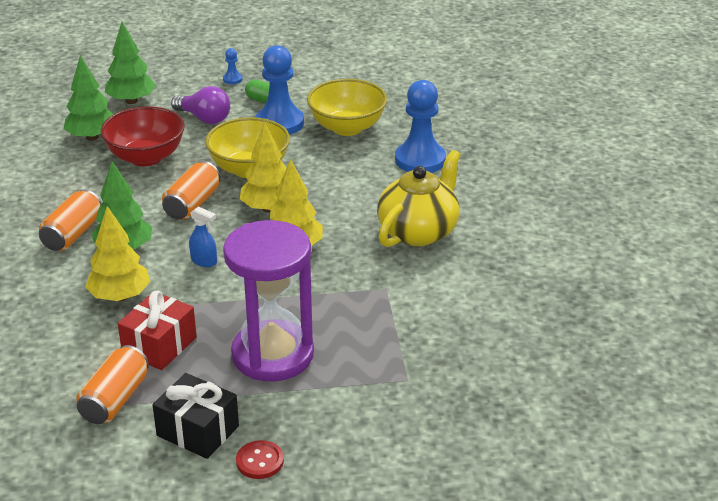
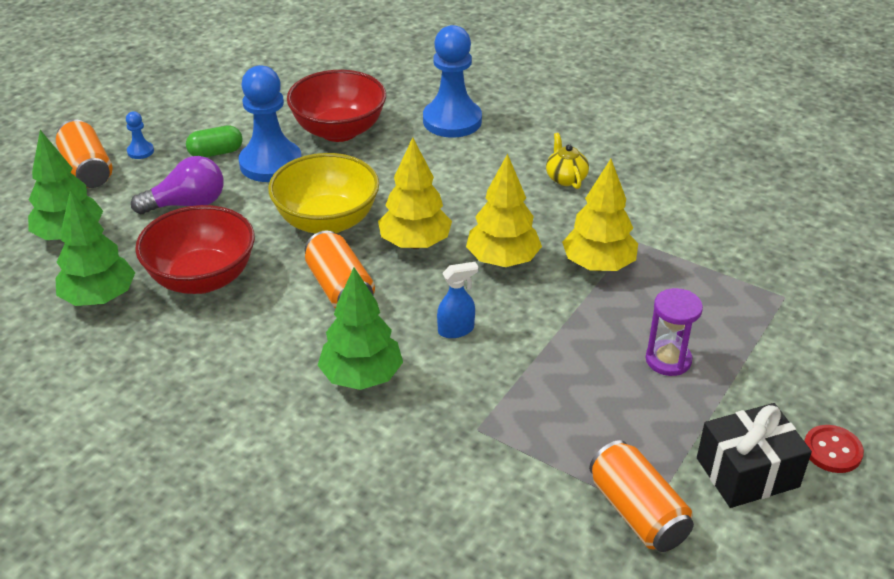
camera: 50 degrees left, 5 degrees up
orange can [39,189,102,251] -> orange can moved to [56,119,112,188]
yellow tree [85,206,150,301] -> yellow tree moved to [562,159,638,271]
red gift [118,291,197,370] -> none
purple hourglass [223,220,314,382] -> purple hourglass [646,288,703,376], size x0.46
yellow bowl [307,79,387,136] -> red bowl [287,70,386,142]
yellow teapot [377,150,461,247] -> yellow teapot [546,133,589,189], size x0.46

